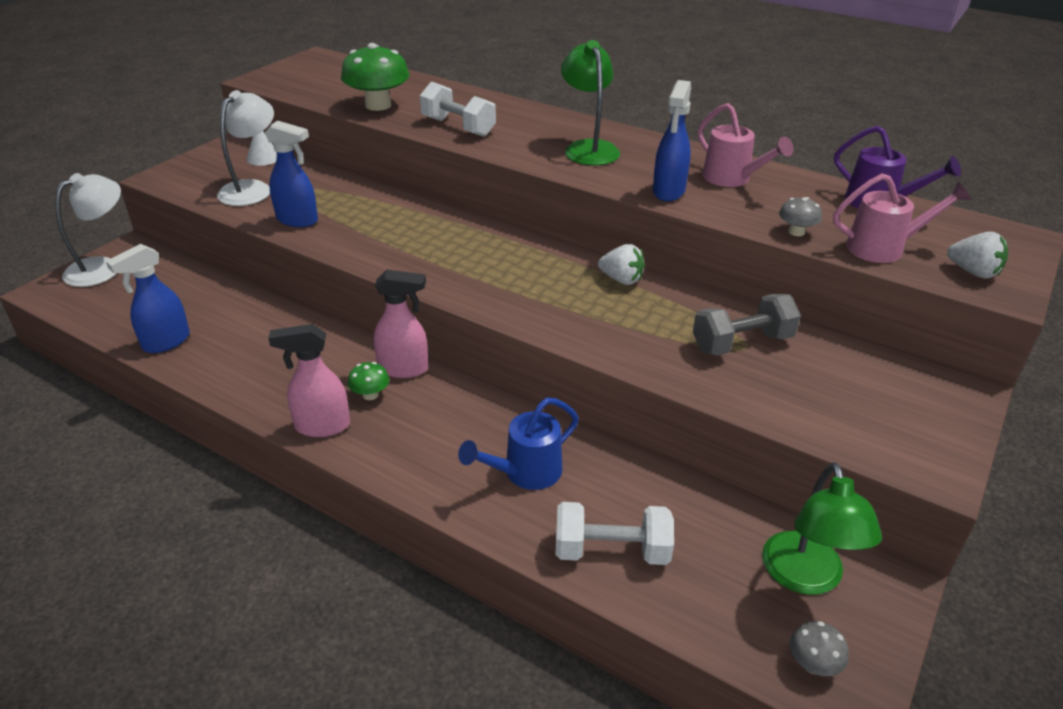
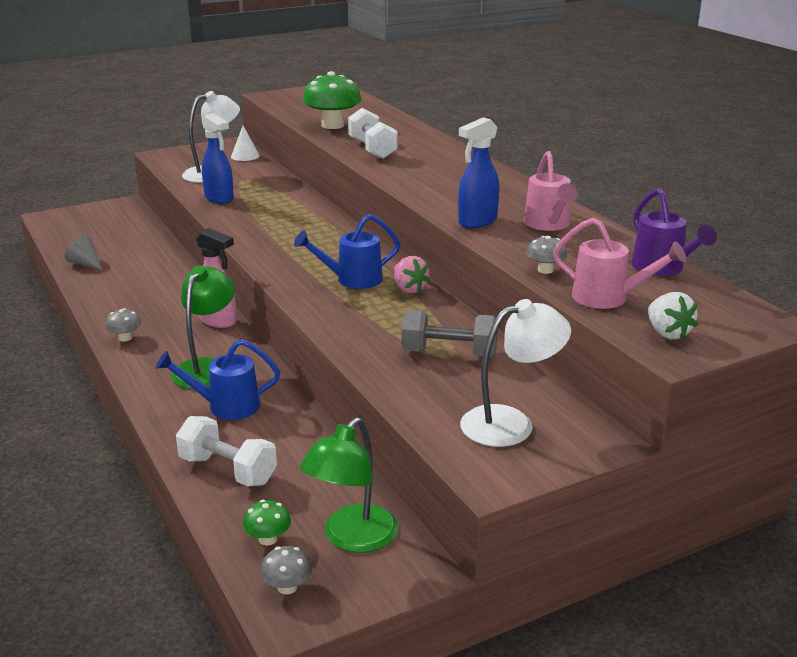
camera: 30 degrees right, 10 degrees down
white lamp [55,173,121,287] -> white lamp moved to [460,299,571,447]
blue spray bottle [106,244,190,353] -> grey cone [65,235,102,270]
pink spray bottle [268,324,350,437] -> grey mushroom [105,308,141,342]
green mushroom [348,362,389,400] -> green mushroom moved to [243,500,291,545]
green lamp [561,40,620,165] -> green lamp moved to [171,265,235,389]
white strawberry [598,244,645,285] -> pink strawberry [393,256,431,294]
none -> blue watering can [294,214,400,289]

